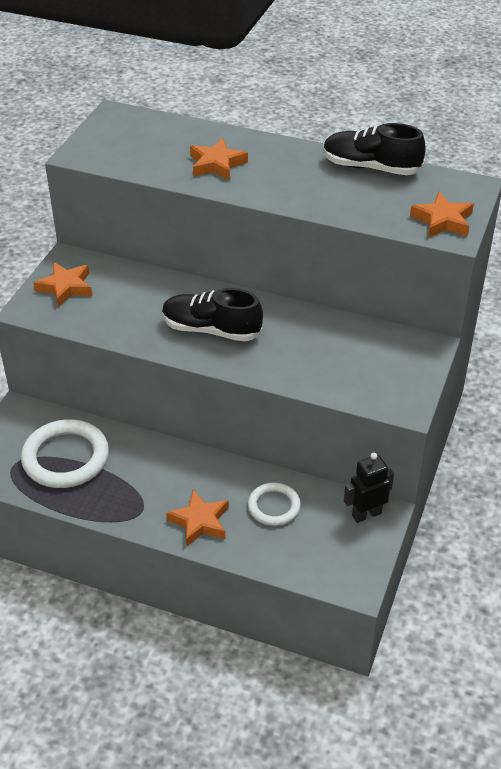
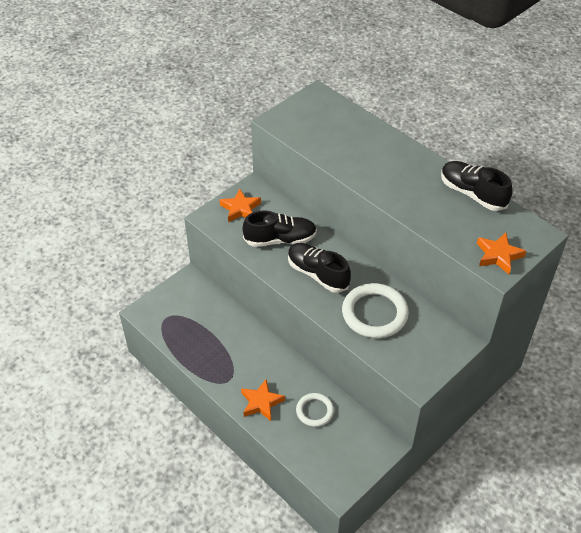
camera: 25 degrees right, 5 degrees up
white ring [21,419,109,488] -> white ring moved to [342,283,409,338]
orange star [190,138,248,180] -> none
black robot [344,453,394,523] -> none
none -> black shoe [242,211,317,247]

